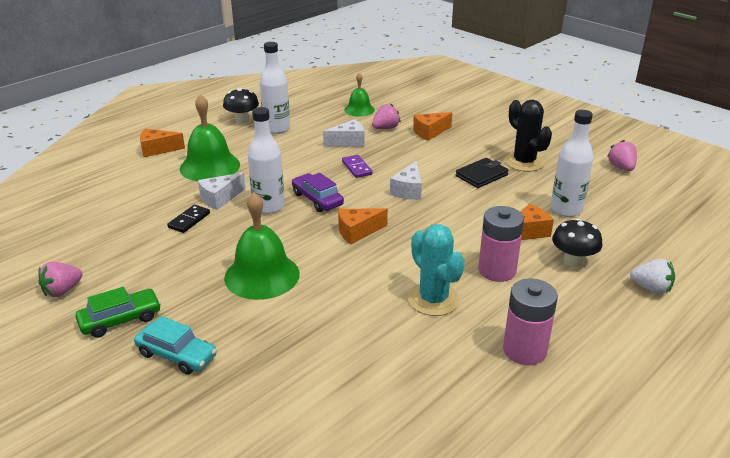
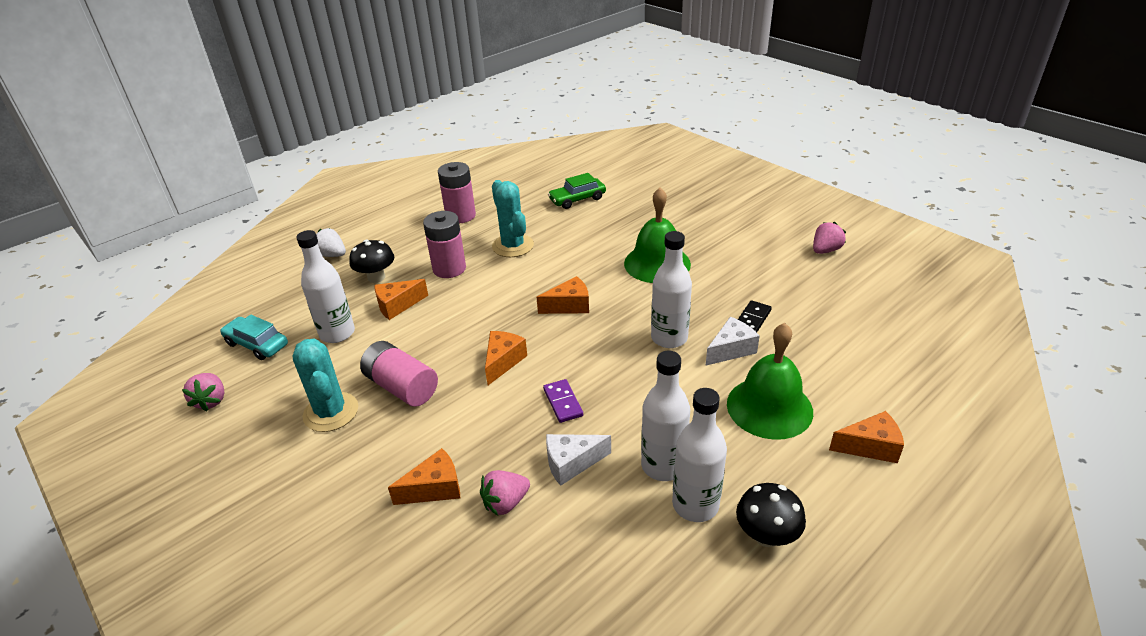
camera: 175 degrees left, 5 degrees up
green car [75,287,161,338] -> green car moved to [548,173,606,209]
turquoise car [134,316,217,375] -> turquoise car moved to [220,315,288,360]
purple car [292,173,344,212] -> none
green bell [344,73,375,117] -> none
white cheese [390,161,422,200] -> orange cheese [485,331,527,385]
black wallet [456,158,509,188] -> pink battery [360,341,438,407]
black cactus [505,100,552,172] -> turquoise cactus [293,338,358,432]
none -> white bottle [641,351,690,481]

